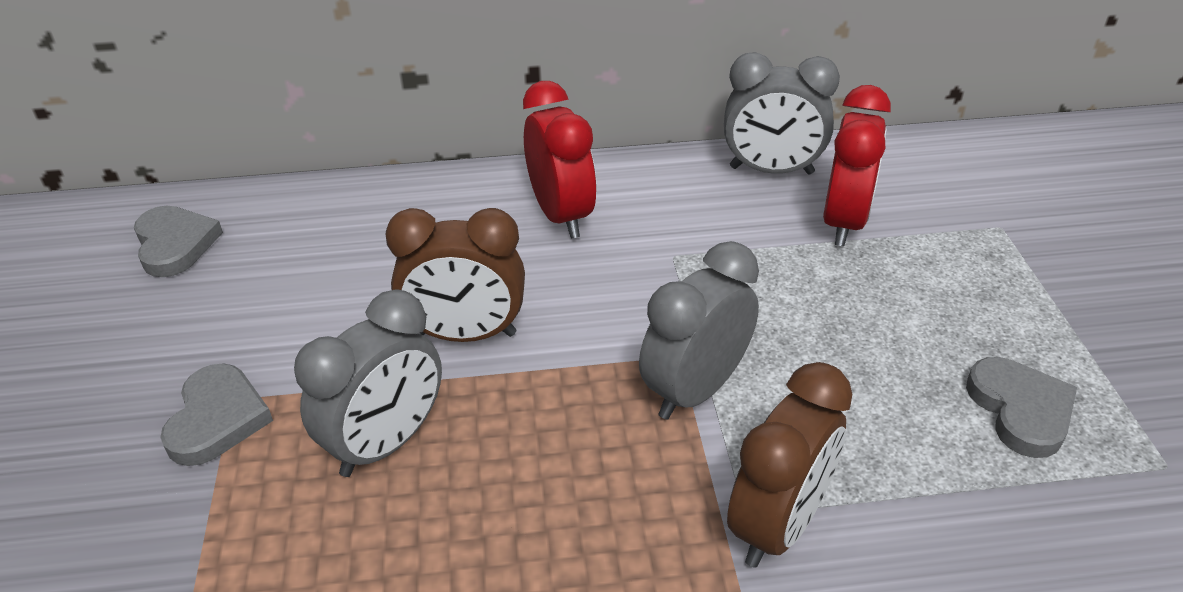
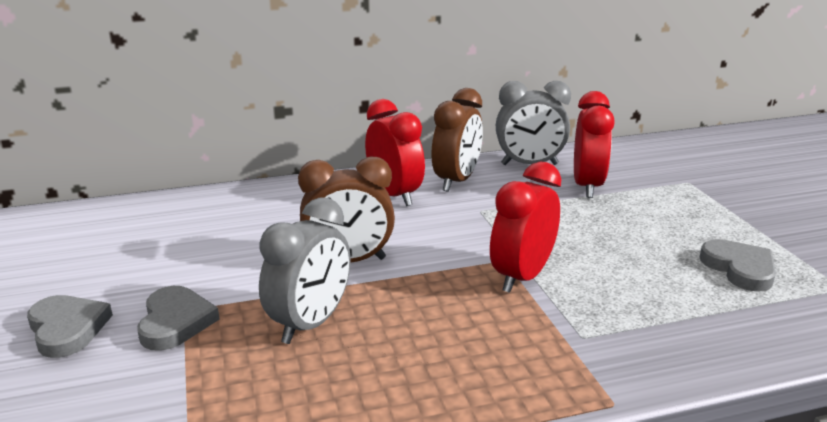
camera: 10 degrees left, 15 degrees down
grey heart [134,206,223,277] -> grey heart moved to [27,295,113,358]
grey clock [639,241,759,420] -> red clock [490,161,562,293]
brown clock [727,362,852,568] -> brown clock moved to [431,88,483,192]

